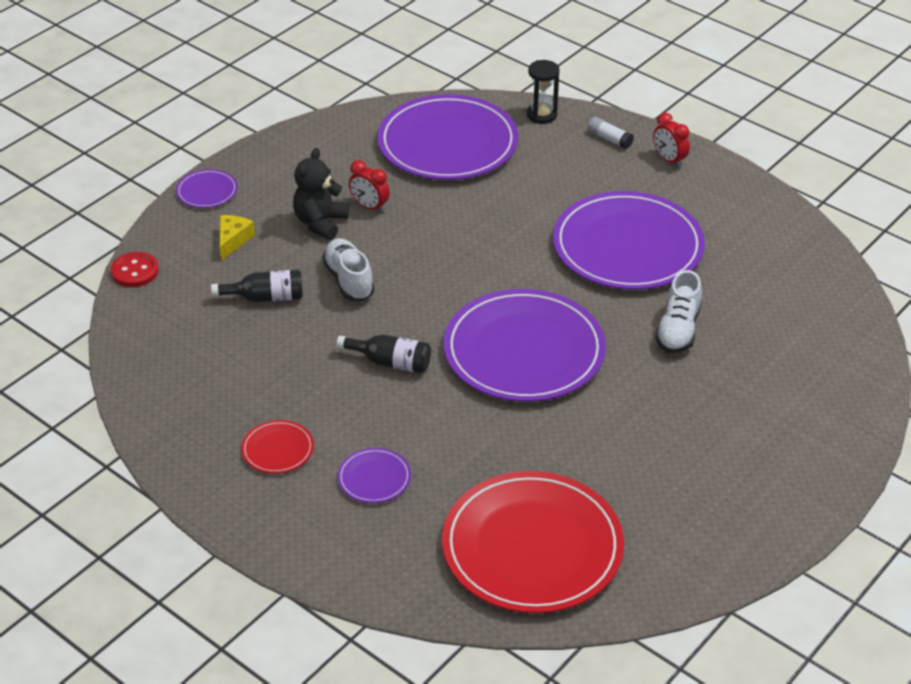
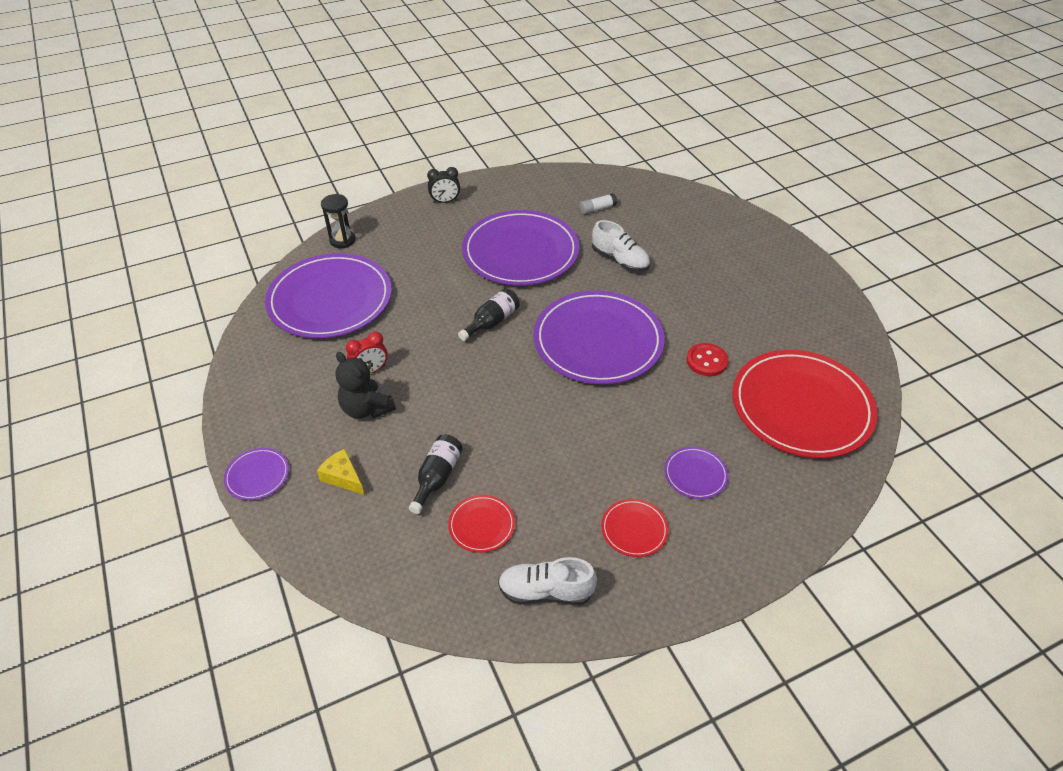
camera: 65 degrees left, 5 degrees up
red button [111,252,159,287] -> red button moved to [686,343,729,376]
white shoe [322,238,375,301] -> white shoe moved to [498,557,597,605]
black bottle [337,334,431,373] -> black bottle moved to [458,288,520,341]
white glue stick [588,117,634,149] -> white glue stick moved to [580,193,617,215]
red clock [653,113,690,168] -> black clock [427,167,460,203]
none -> red plate [448,495,515,553]

